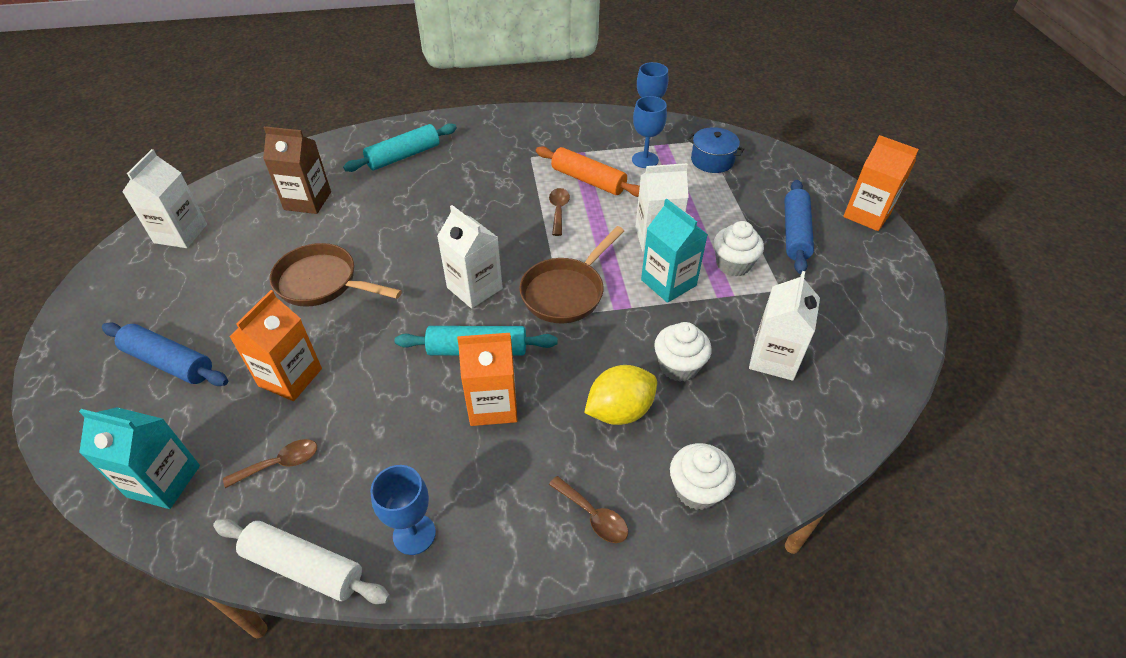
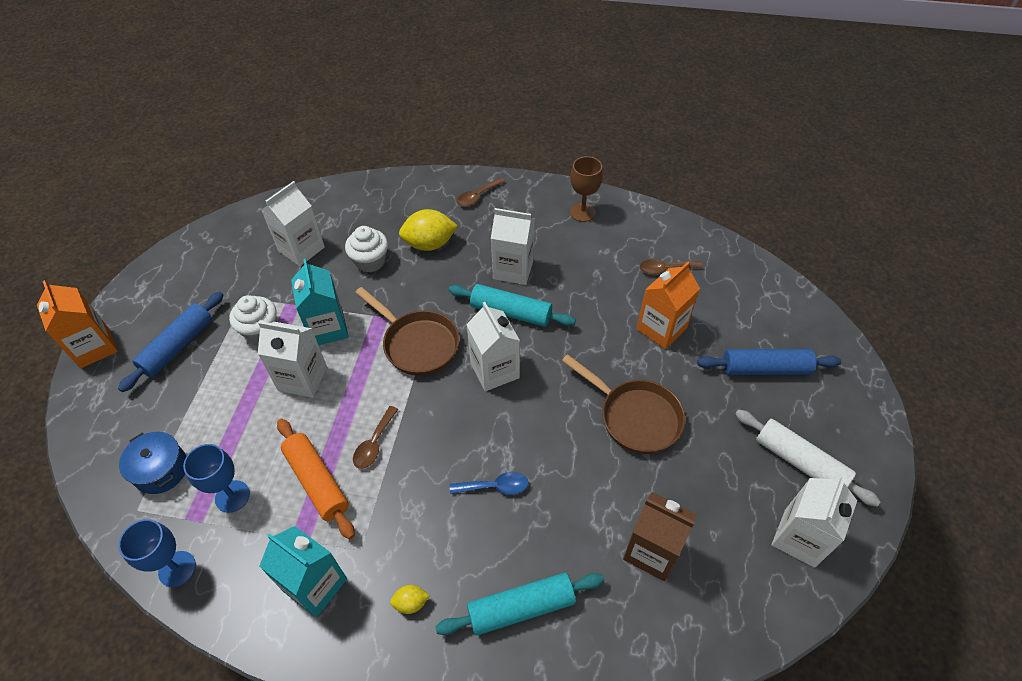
camera: 160 degrees left, 5 degrees up
turquoise carton [79,407,200,509] -> turquoise carton moved to [259,526,347,617]
blue rolling pin [102,322,228,386] -> blue rolling pin turned 45 degrees counterclockwise [697,349,841,375]
white rolling pin [213,519,390,604] -> white rolling pin moved to [735,409,881,507]
blue goblet [370,465,436,555] -> brown goblet [570,156,603,222]
orange carton [457,333,517,426] -> white carton [491,208,535,285]
brown pan [519,226,624,323] -> brown pan turned 75 degrees clockwise [355,287,459,376]
brown spoon [549,476,628,543] -> brown spoon turned 105 degrees counterclockwise [457,178,505,207]
white cupcake [670,443,736,510] -> none
none -> yellow lemon [390,585,430,614]
none -> blue spoon [450,472,528,495]

